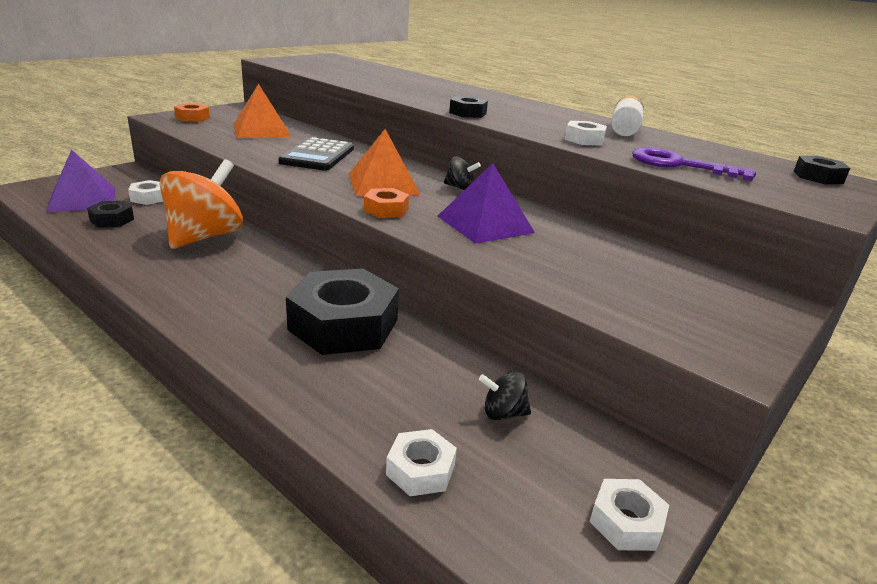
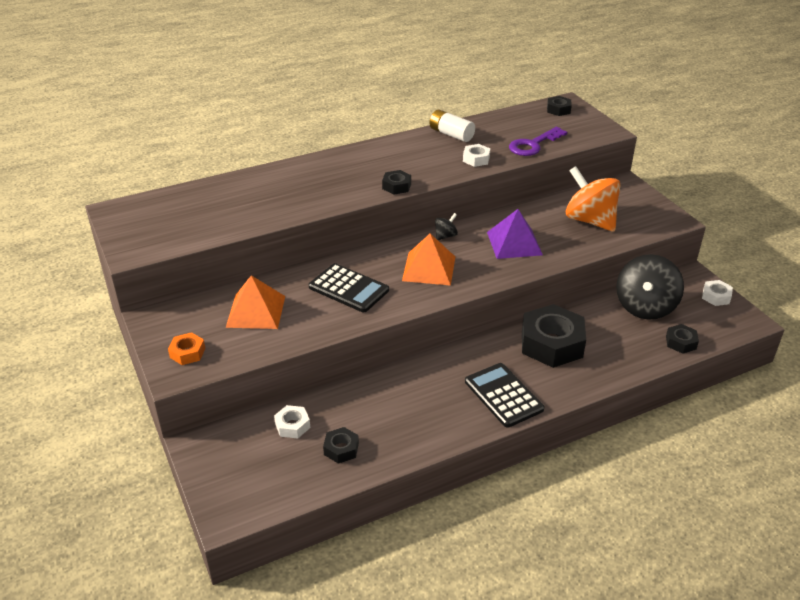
camera: 65 degrees left, 10 degrees up
purple pyramid [46,149,115,213] -> none
orange spinning top [159,159,243,249] -> orange spinning top moved to [566,166,620,232]
orange nut [364,188,409,218] -> none
white nut [386,429,457,496] -> black nut [666,324,699,354]
black spinning top [479,371,531,420] -> black spinning top [616,254,684,320], size x2.33
none -> black calculator [465,363,544,428]

